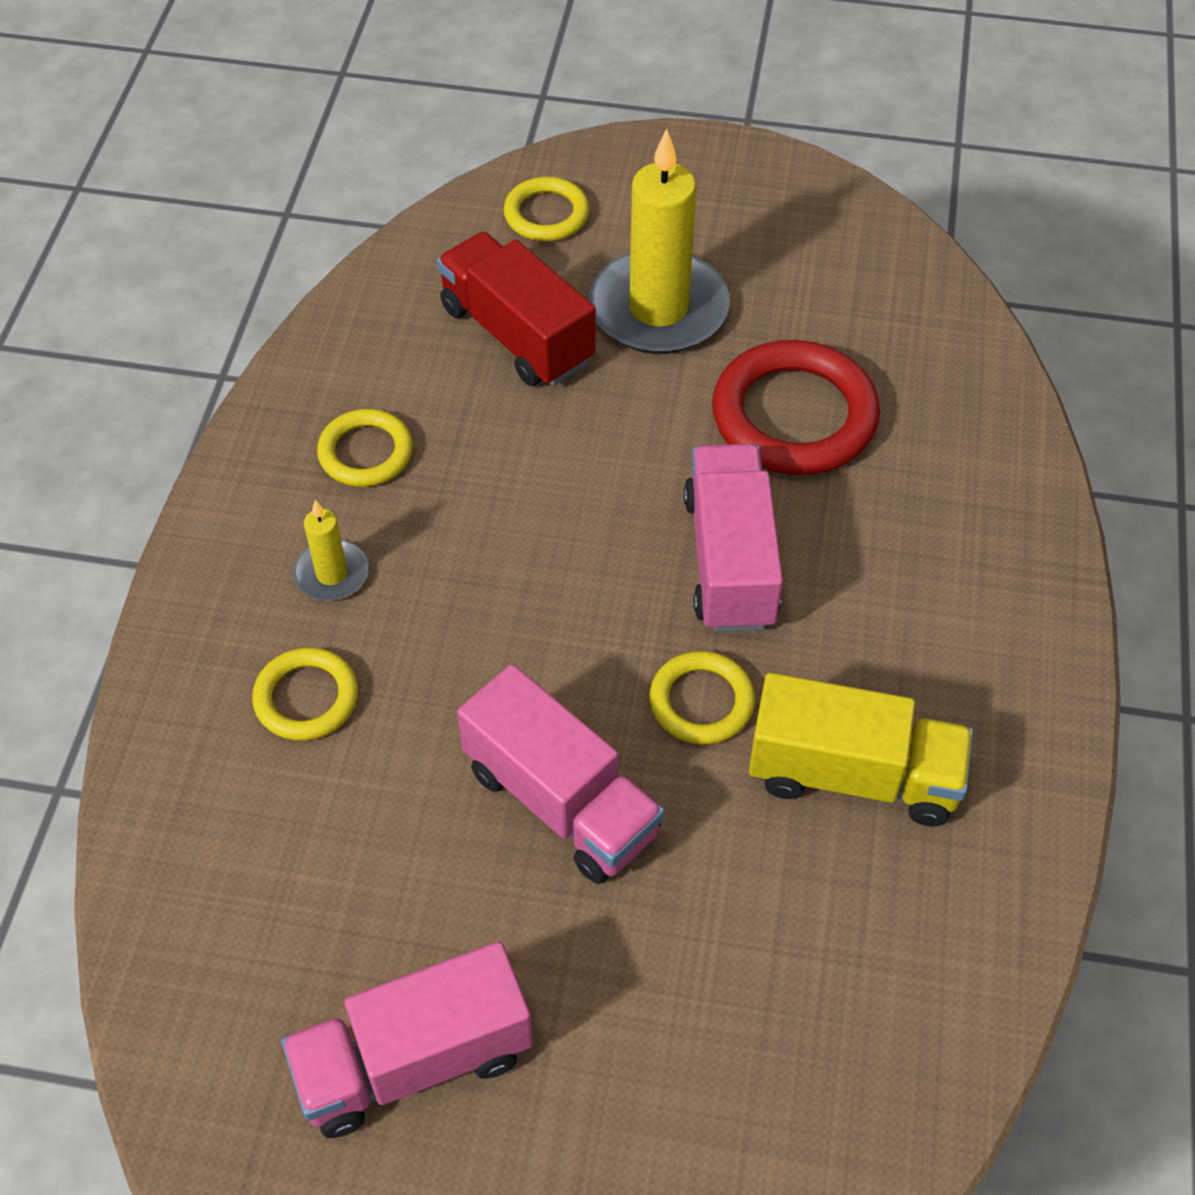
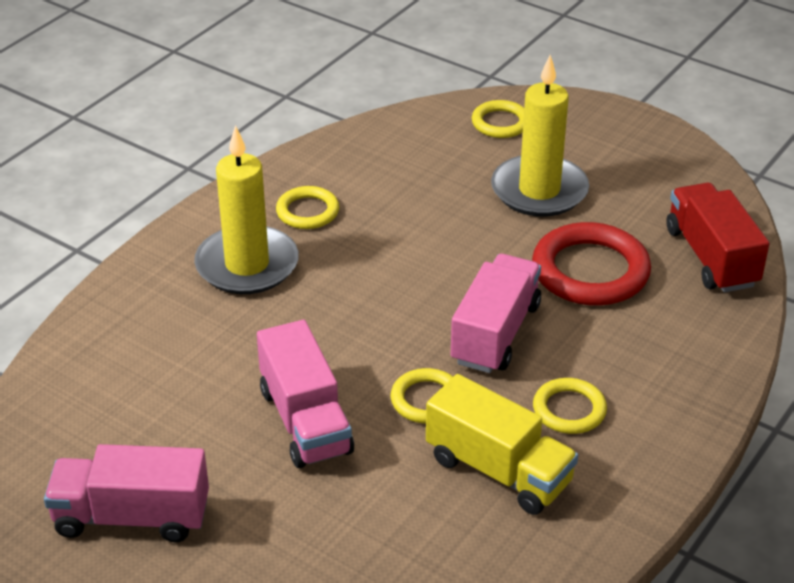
camera: 25 degrees right, 15 degrees down
yellow ring [252,647,358,741] -> yellow ring moved to [533,378,607,434]
yellow candle [293,500,369,601] -> yellow candle [194,125,299,294], size x2.09
red truck [437,232,596,386] -> red truck moved to [666,183,769,292]

